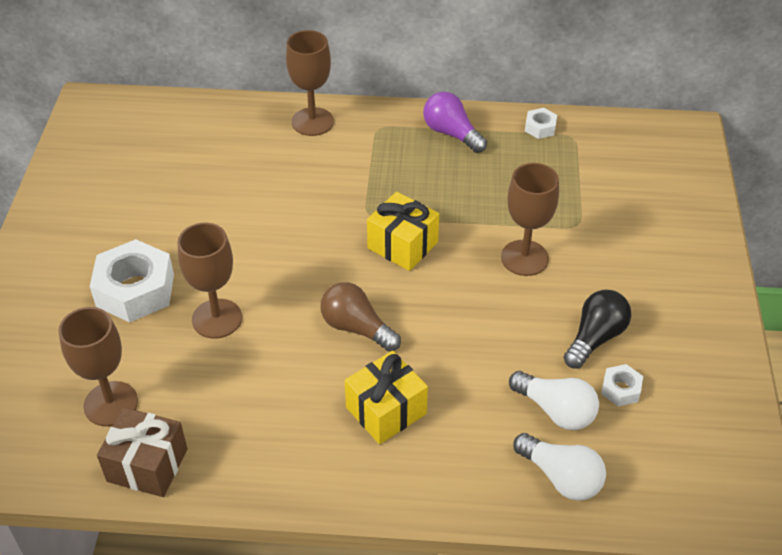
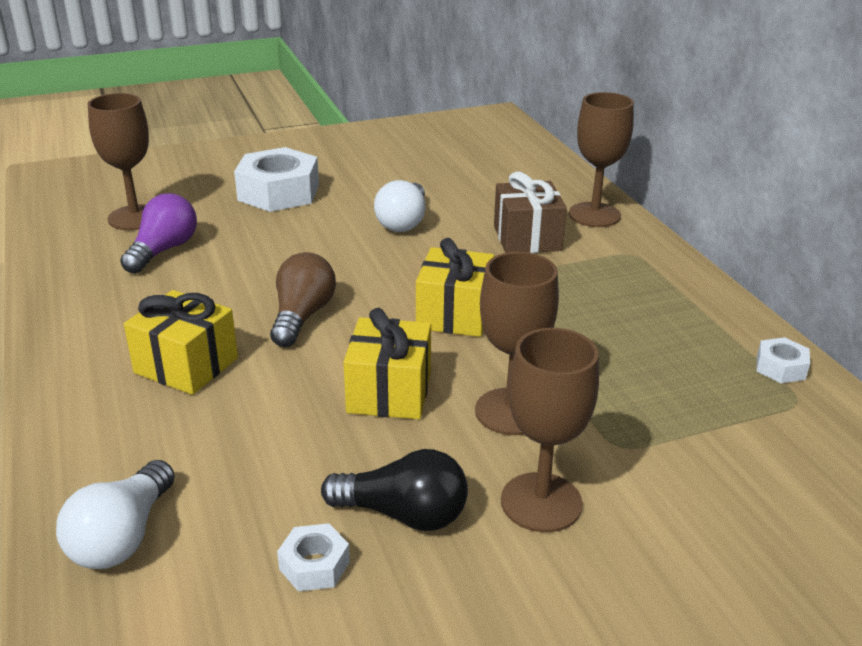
camera: 65 degrees right, 15 degrees down
brown gift [97,407,188,497] -> brown gift moved to [494,171,567,253]
brown goblet [177,223,242,339] -> brown goblet moved to [501,328,599,532]
purple light bulb [423,92,487,153] -> purple light bulb moved to [120,193,197,274]
white light bulb [509,371,599,430] -> white light bulb moved to [374,180,425,232]
none -> yellow gift [343,308,431,419]

